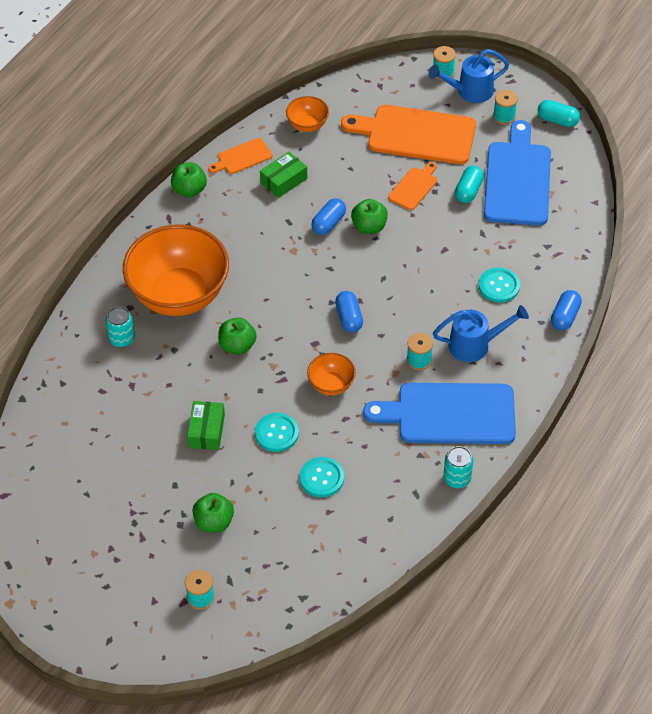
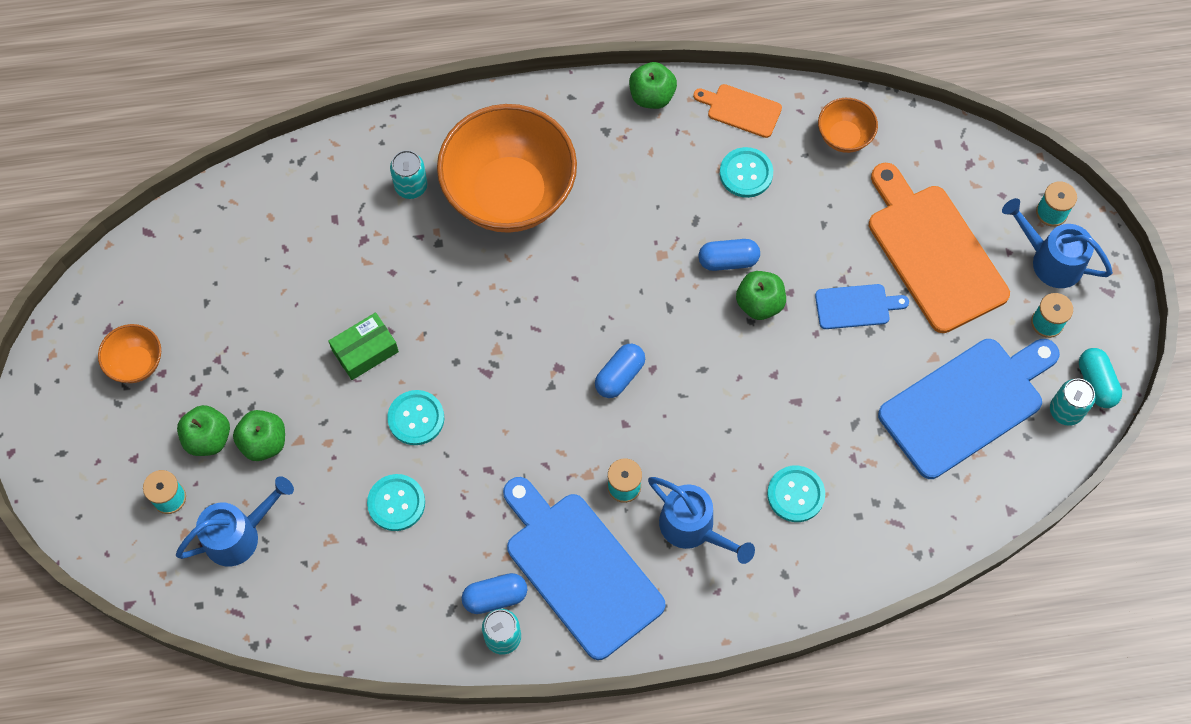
camera: 50 degrees right, 15 degrees up
green apple [218,318,257,355] -> green apple moved to [177,405,230,456]
green box [260,152,307,198] -> turquoise button [720,147,773,198]
orange bowl [307,353,356,395] -> orange bowl moved to [98,324,161,383]
orange cutting board [388,162,437,210] -> blue cutting board [815,284,909,329]
turquoise capsule [455,165,484,203] -> none
blue capsule [551,290,582,331] -> blue capsule moved to [462,573,527,614]
none -> blue watering can [176,476,294,566]
none -> turquoise can [1050,379,1095,426]

